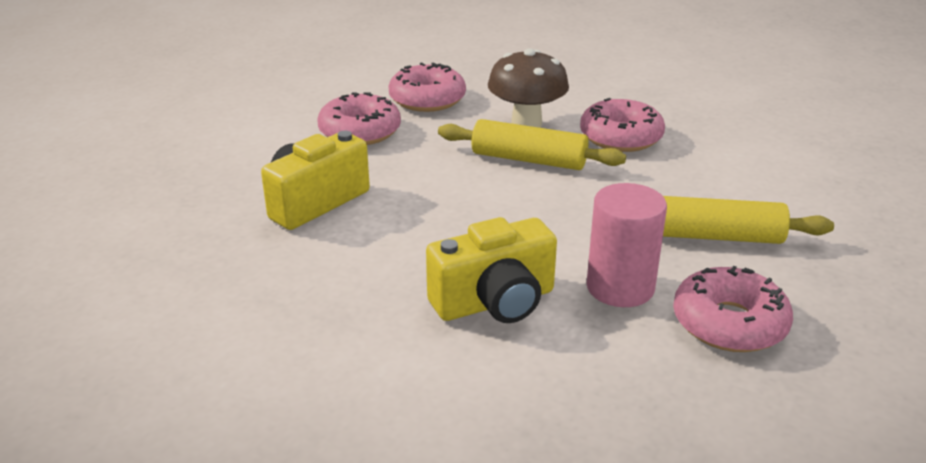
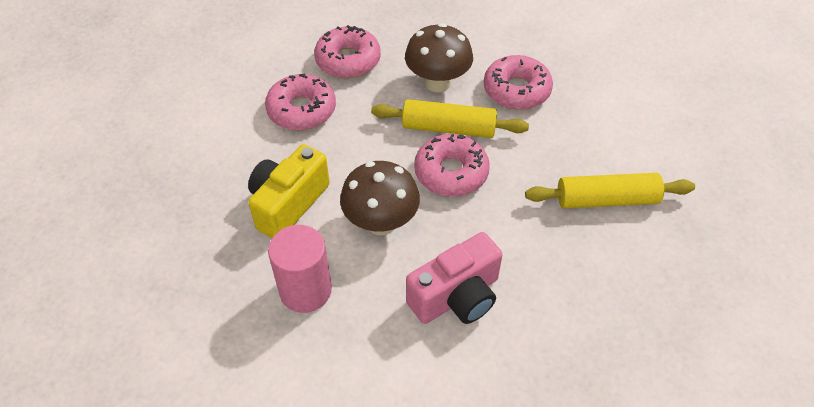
camera: 10 degrees left, 20 degrees up
yellow camera [426,217,557,323] -> pink camera [406,232,503,324]
pink cylinder [586,183,667,307] -> pink cylinder moved to [268,225,332,313]
pink donut [673,266,793,352] -> pink donut moved to [414,134,490,197]
none -> brown mushroom [340,161,420,235]

